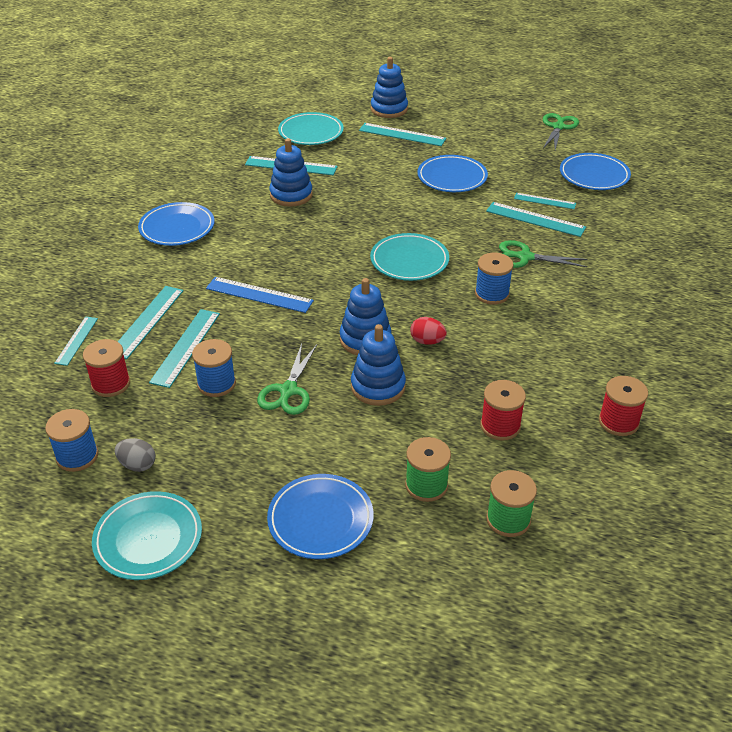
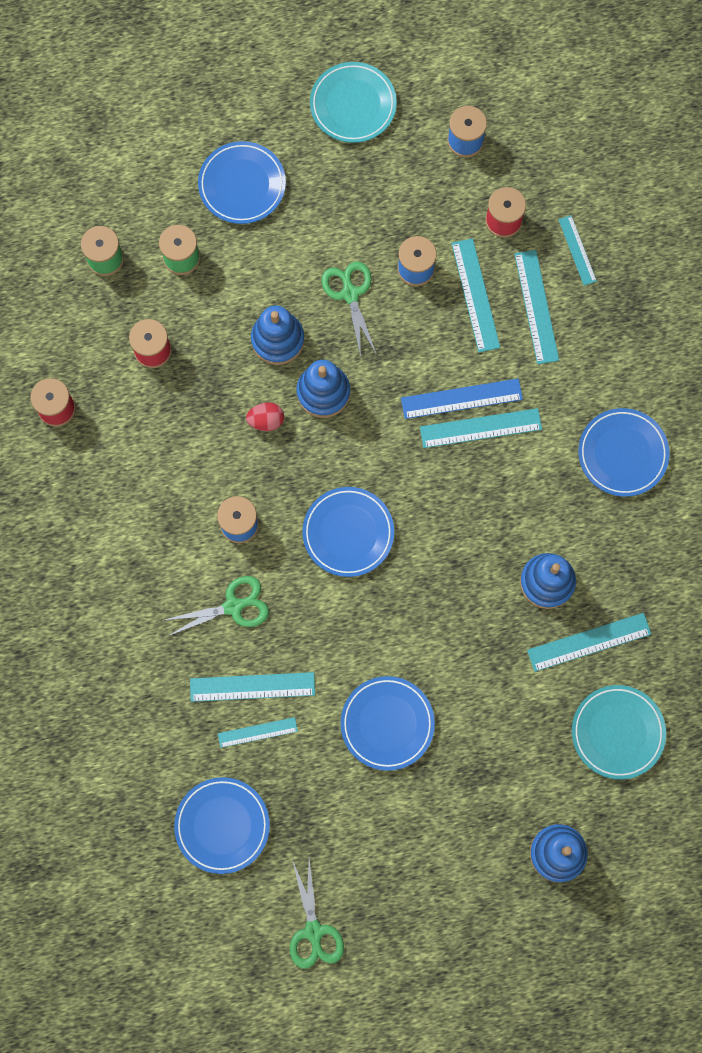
camera: 150 degrees right, 35 degrees up
grey egg [115,438,156,472] -> none
turquoise ruler [359,123,446,146] -> turquoise ruler moved to [420,408,542,448]
turquoise plate [370,233,449,281] -> blue plate [302,487,394,577]

